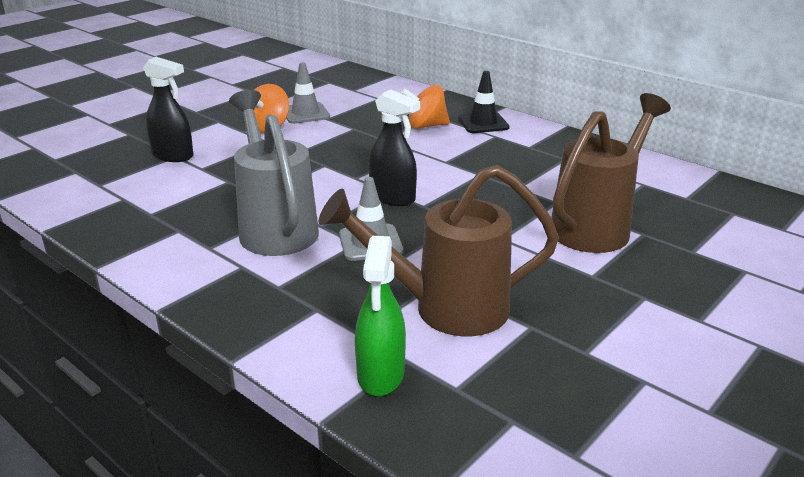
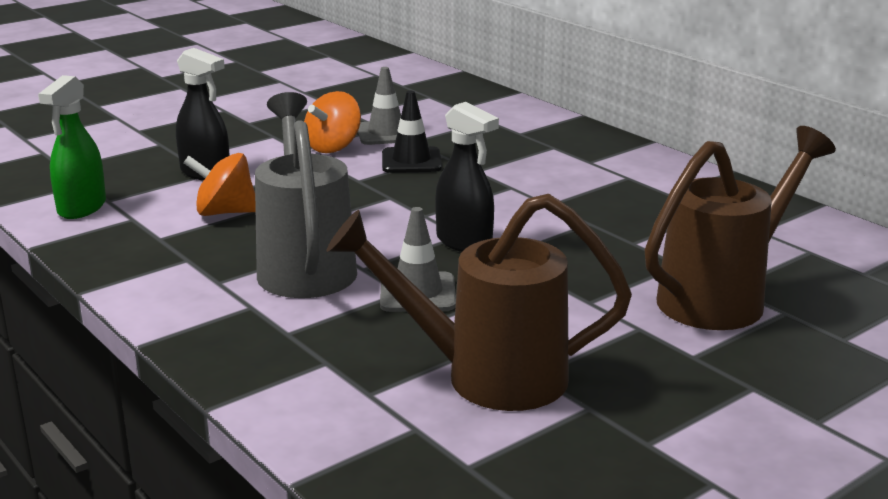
camera: 10 degrees right, 5 degrees down
green spray bottle [355,236,406,396] -> green spray bottle moved to [38,75,106,219]
orange spinning top [401,85,450,129] -> orange spinning top moved to [183,153,256,216]
black traffic cone [458,71,510,133] -> black traffic cone moved to [382,91,442,173]

